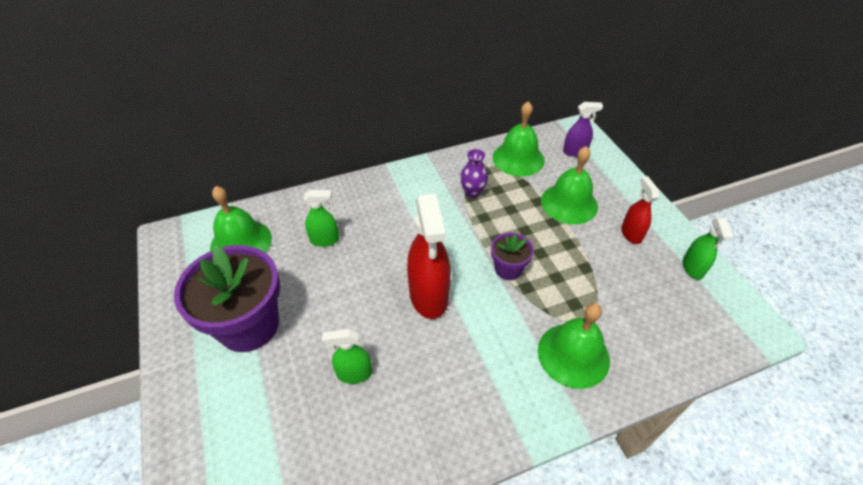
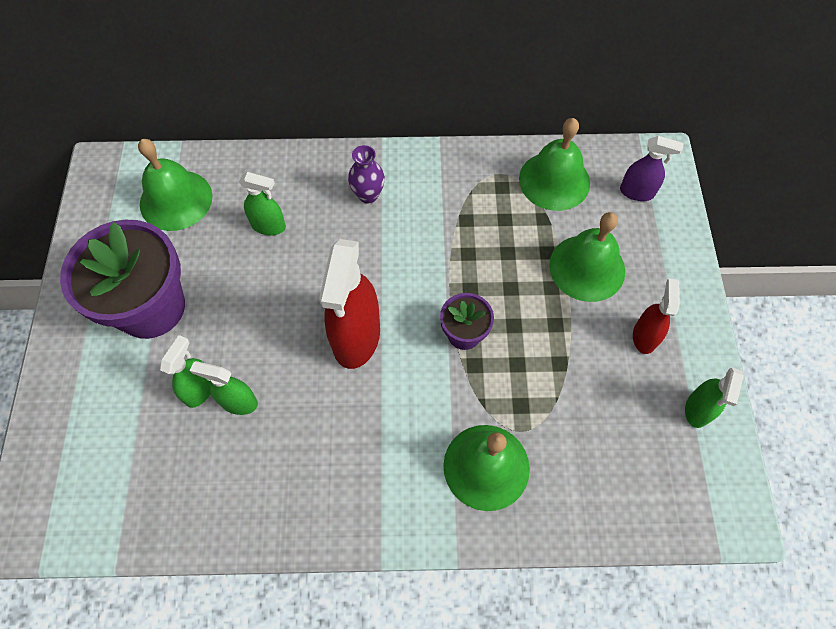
camera: 20 degrees right, 15 degrees up
purple vase [460,149,488,199] -> purple vase moved to [348,145,385,204]
none -> green spray bottle [160,335,211,408]

